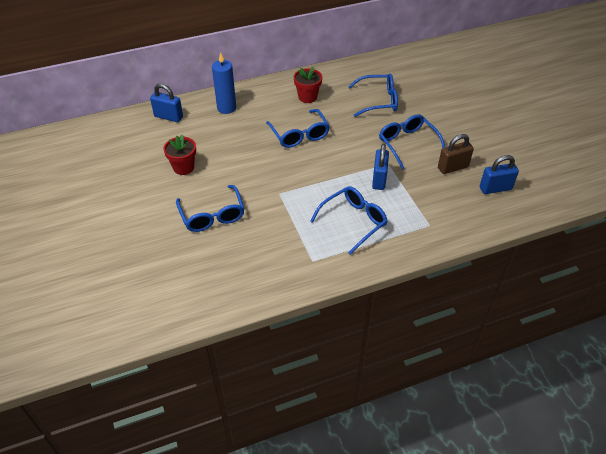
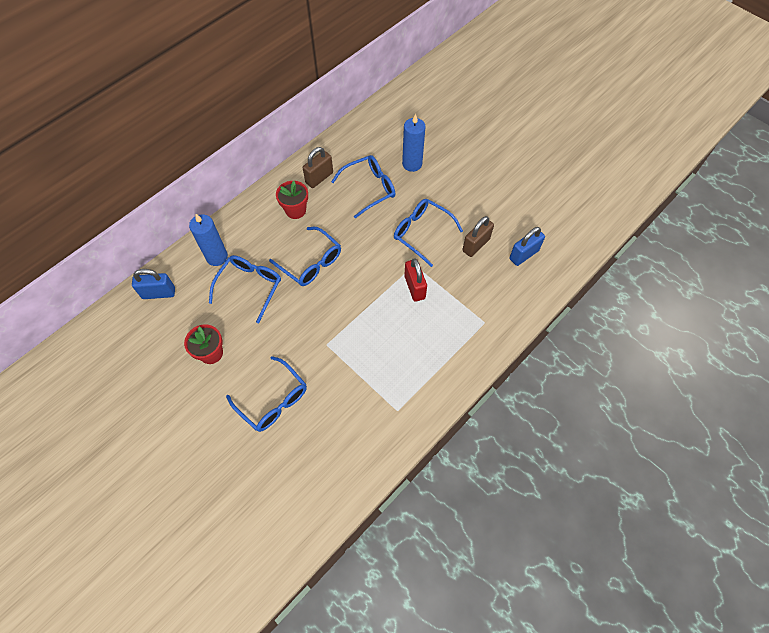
camera: 25 degrees left, 15 degrees up
blue glasses [310,186,388,255] -> blue glasses moved to [209,255,281,323]
blue padlock [372,144,389,190] -> red padlock [404,258,427,302]
none -> brown padlock [303,147,333,188]
none -> blue candle [402,114,426,172]

